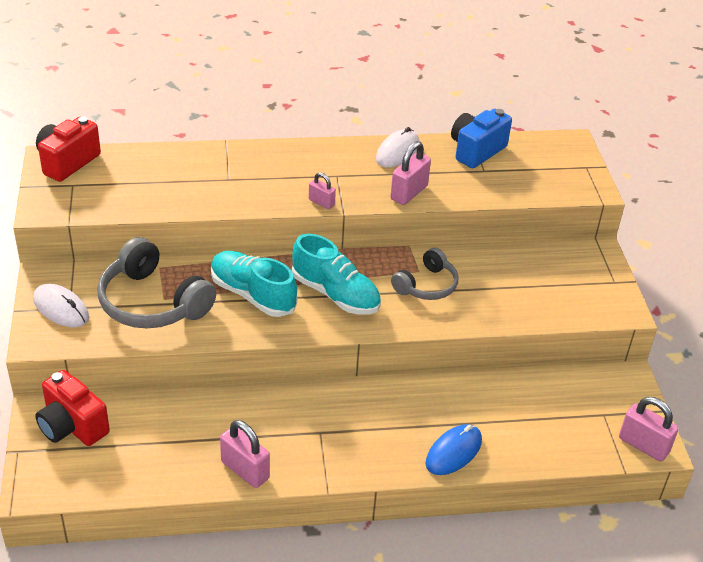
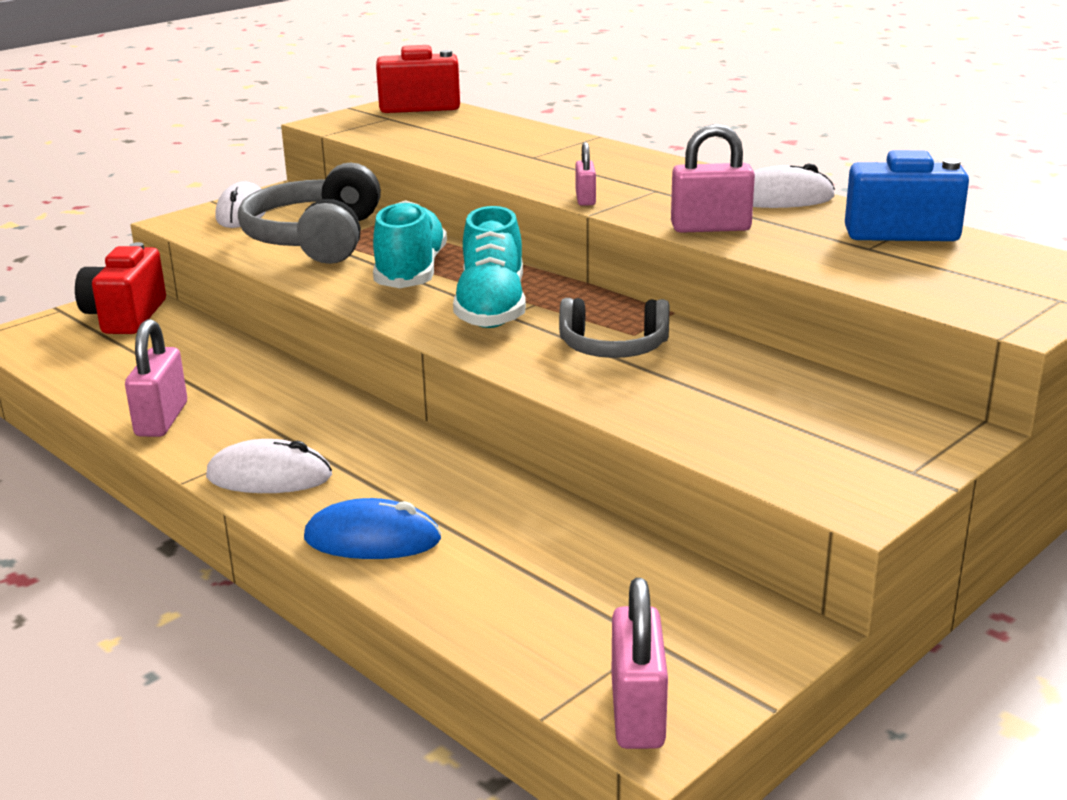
camera: 55 degrees right, 15 degrees down
none -> white mouse [206,439,332,493]

